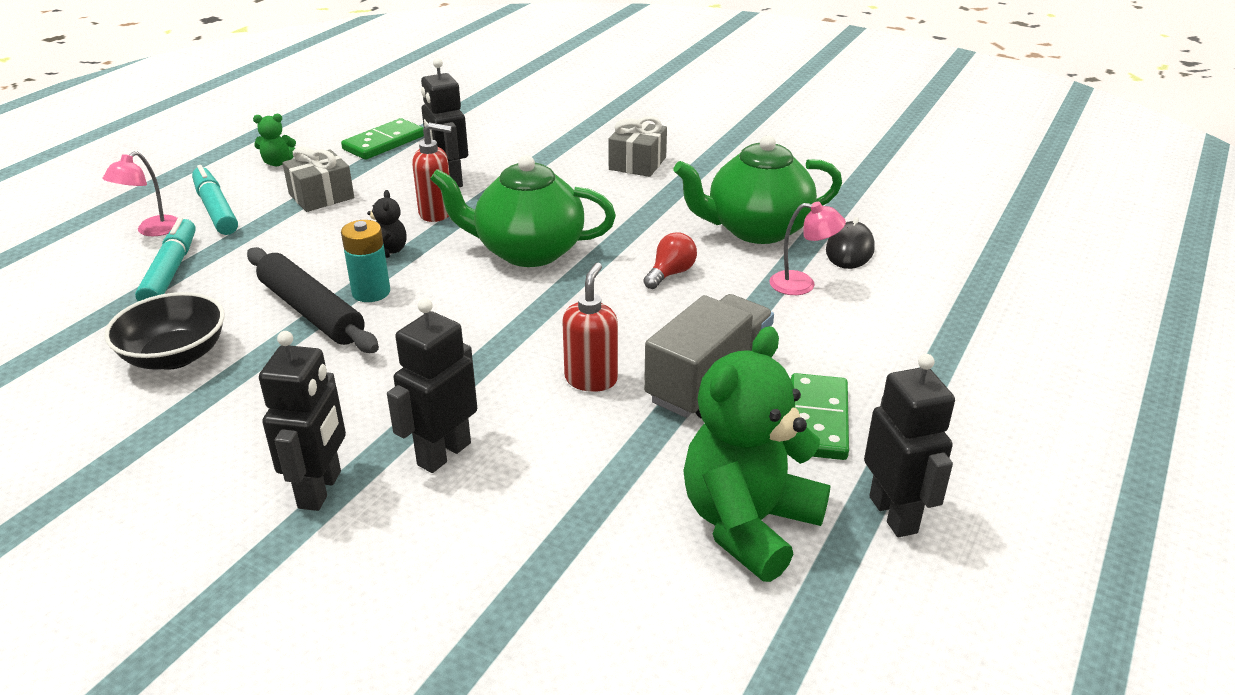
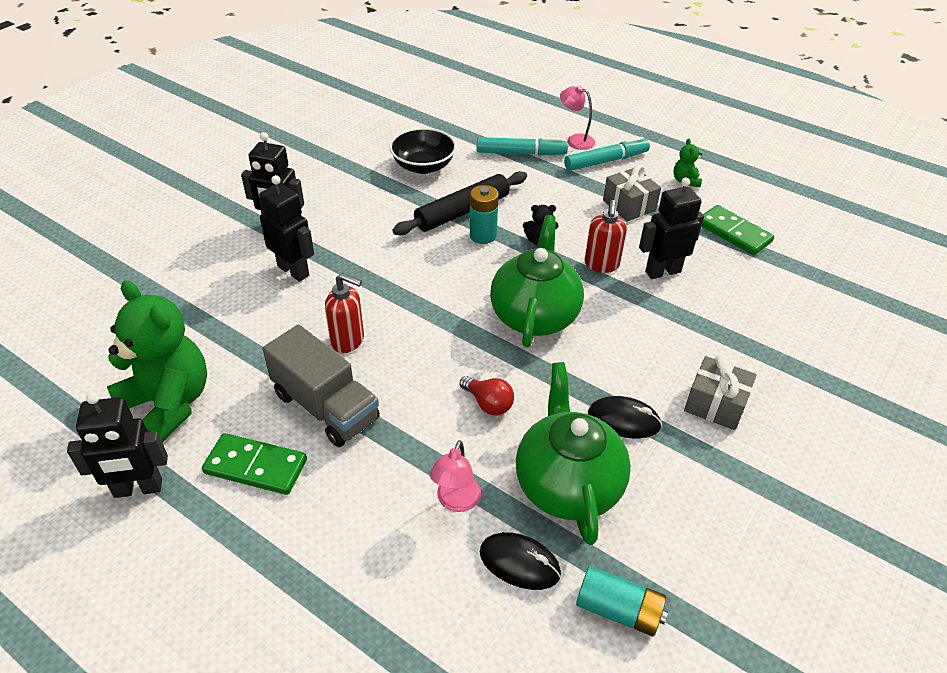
camera: 95 degrees right, 10 degrees up
none -> turquoise battery [576,566,668,636]
none -> black mouse [588,396,662,439]

